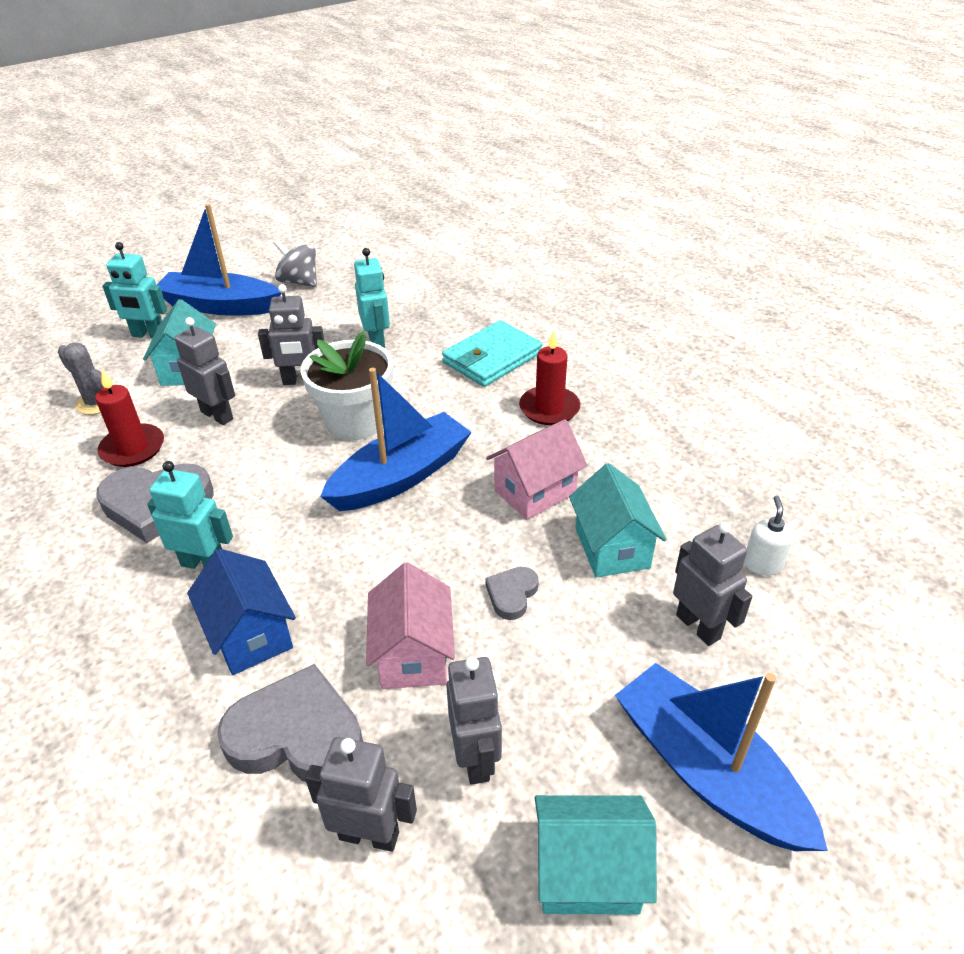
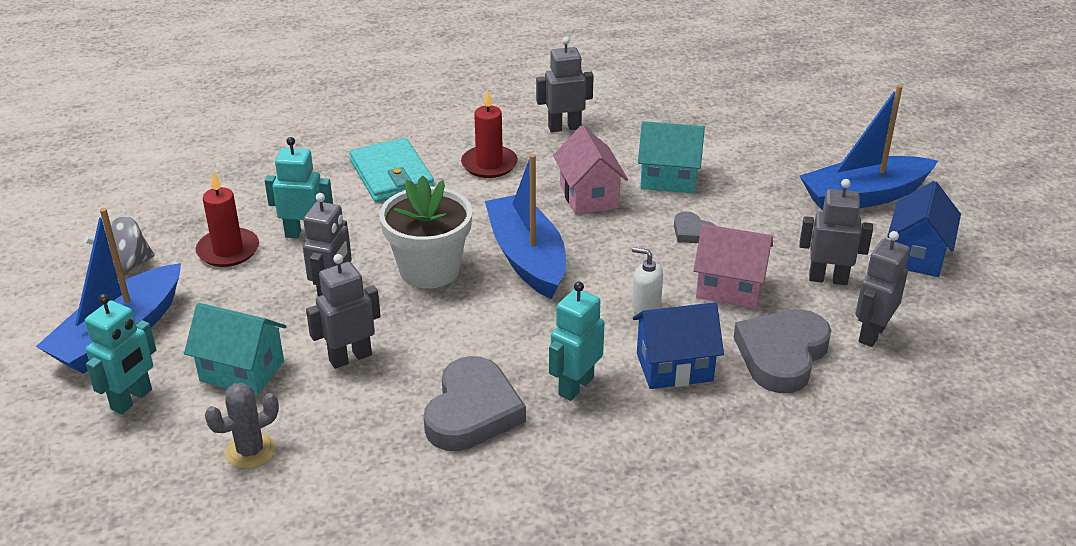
camera: 70 degrees left, 5 degrees down
red candle [95,370,164,467] -> red candle moved to [196,171,259,267]
turquoise house [535,795,657,914] -> blue house [887,181,961,277]
grey robot [673,522,752,646] -> grey robot moved to [536,37,594,132]
white soap dispenser [744,496,794,576] -> white soap dispenser moved to [632,247,663,314]

